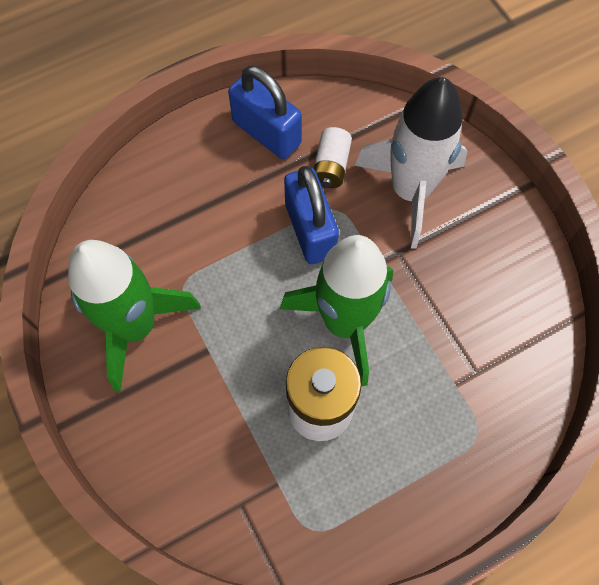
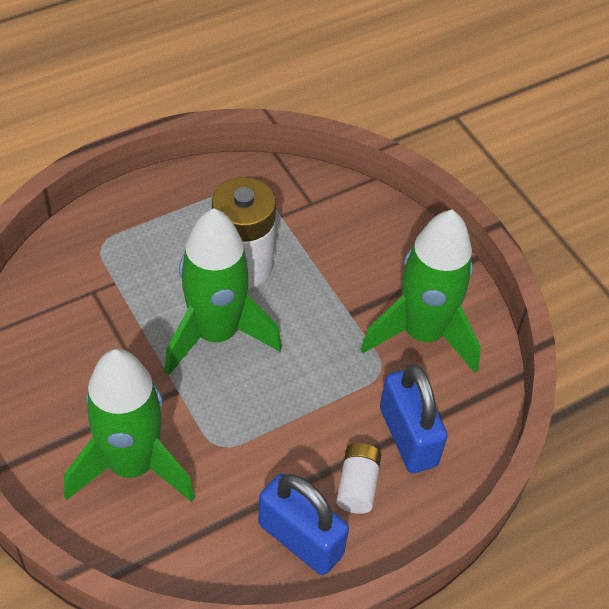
camera: 175 degrees right, 15 degrees down
blue padlock [284,166,339,264] -> blue padlock moved to [380,364,448,473]
white battery [313,127,352,188] -> white battery moved to [336,443,381,514]
white rocket [355,77,467,248] -> green rocket [64,349,195,502]

